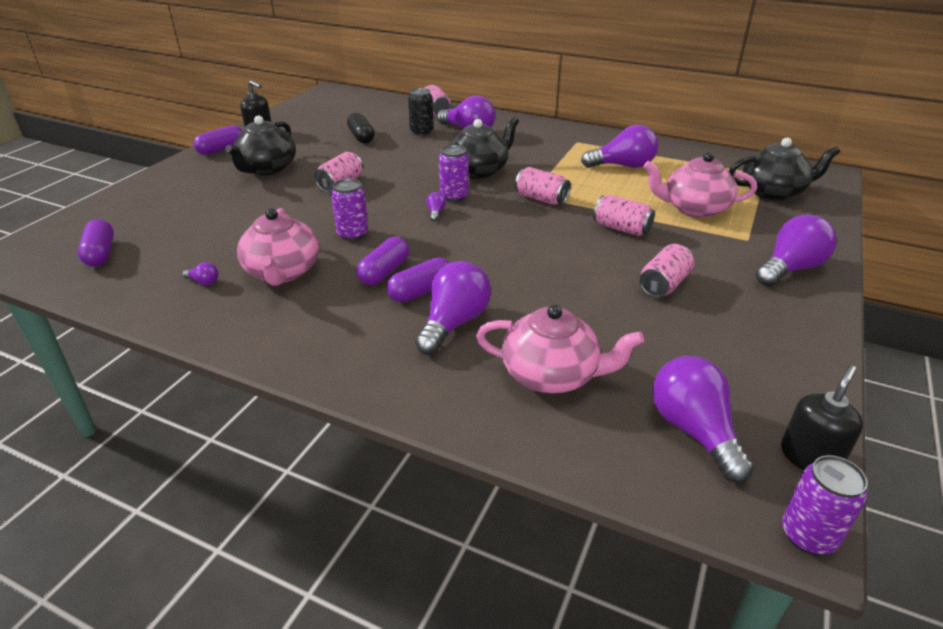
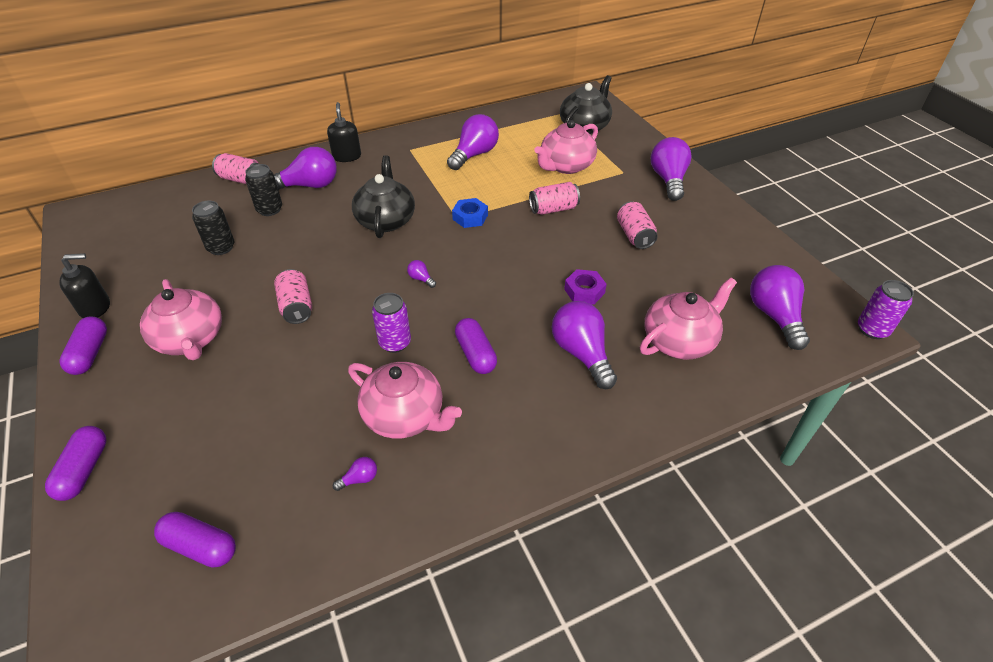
camera: 50 degrees left, 10 degrees up
black teapot [225,116,296,175] -> pink teapot [140,279,222,360]
black capsule [347,113,375,143] -> black can [192,201,234,255]
purple capsule [387,257,450,302] -> purple capsule moved to [45,426,106,501]
purple can [439,145,469,202] -> none
pink can [515,167,571,205] -> blue nut [452,198,488,228]
purple light bulb [652,356,754,483] -> purple light bulb turned 60 degrees clockwise [750,265,810,350]
black soap dispenser [781,365,863,470] -> black soap dispenser moved to [327,102,361,162]
none -> purple nut [564,269,607,305]

